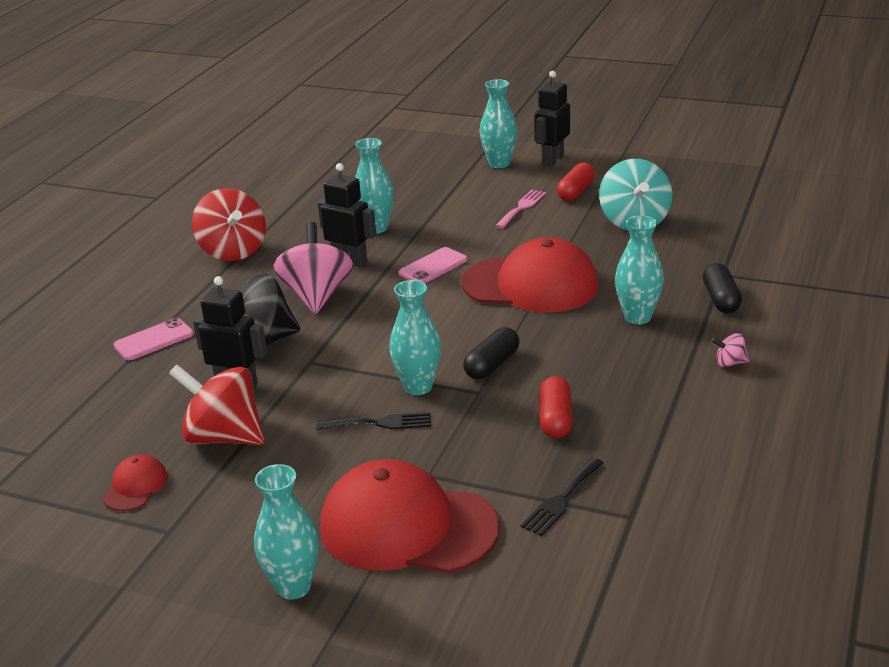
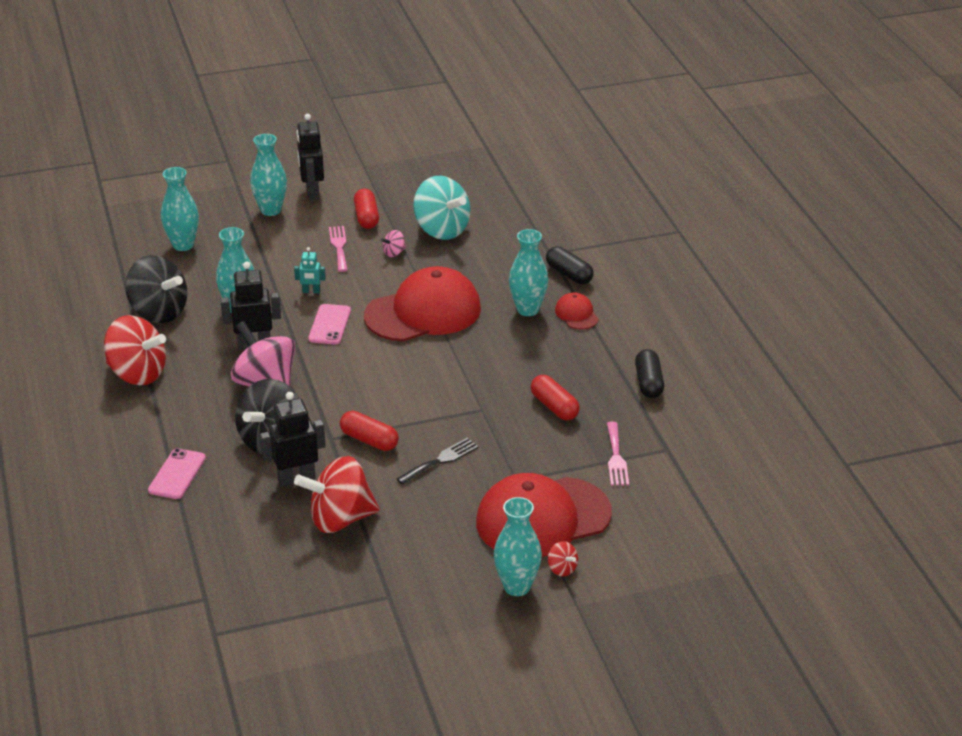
camera: 40 degrees left, 5 degrees up
red cap [103,454,168,511] -> red cap moved to [555,293,599,329]
turquoise vase [389,280,441,395] -> turquoise vase moved to [161,167,199,251]
black capsule [463,327,520,379] -> black capsule moved to [635,349,664,398]
black fork [521,458,603,536] -> pink fork [607,422,629,486]
pink spinning top [711,333,750,367] -> pink spinning top moved to [381,230,406,257]
none -> black spinning top [125,255,188,323]
none -> turquoise robot [294,247,326,293]
none -> red capsule [340,411,399,451]
none -> red spinning top [548,541,578,576]

